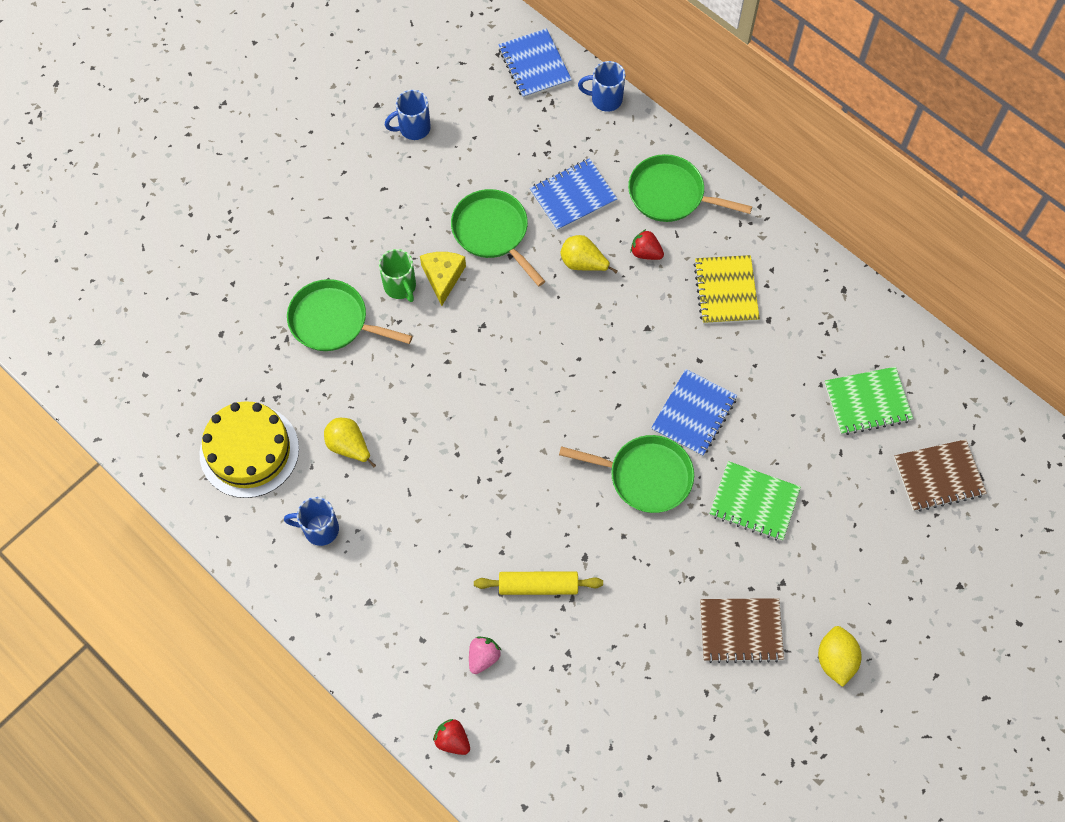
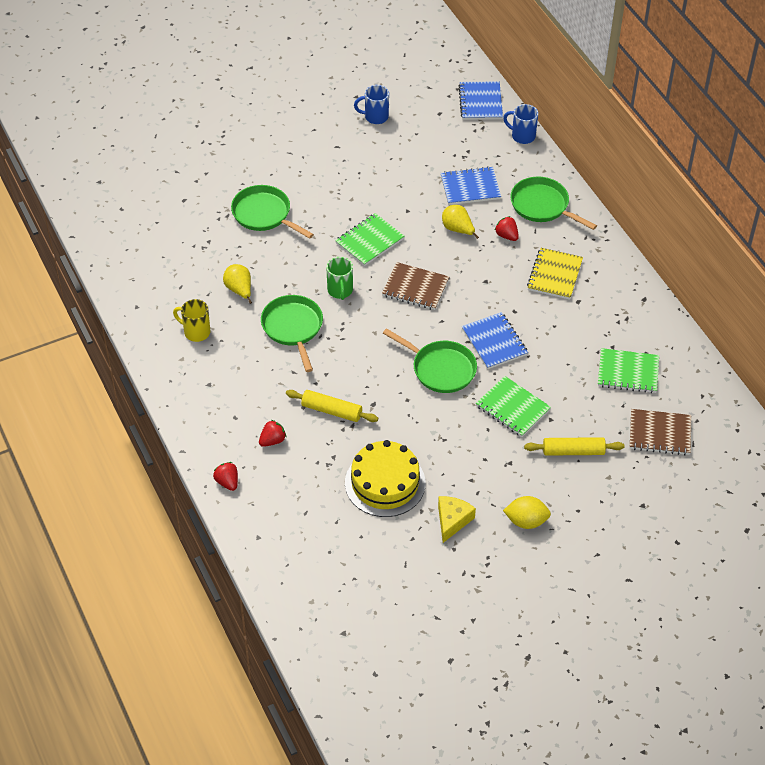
camera: 20 degrees right, 15 degrees down
yellow cake [200,401,299,498] -> yellow cake moved to [345,440,426,517]
blue mug [284,497,339,546] -> yellow mug [173,299,211,342]
green mug [379,249,416,302] -> green mug moved to [326,257,353,300]
yellow cheese [420,252,466,306] -> yellow cheese moved to [438,496,476,543]
green pan [451,189,545,286] -> green pan moved to [261,295,323,372]
pink strawberry [469,636,502,674] -> red strawberry [259,420,287,447]
blue notebook [651,369,737,457] -> blue notebook turned 75 degrees counterclockwise [462,312,528,369]
brown notebook [700,598,784,663] -> brown notebook moved to [382,262,449,310]
yellow lemon [818,626,862,687] -> yellow lemon turned 75 degrees clockwise [503,496,551,529]
none -> green notebook [335,213,405,266]
none -> yellow rolling pin [524,437,624,456]

